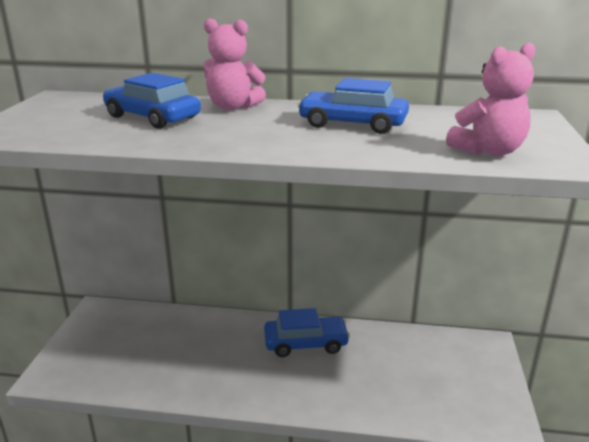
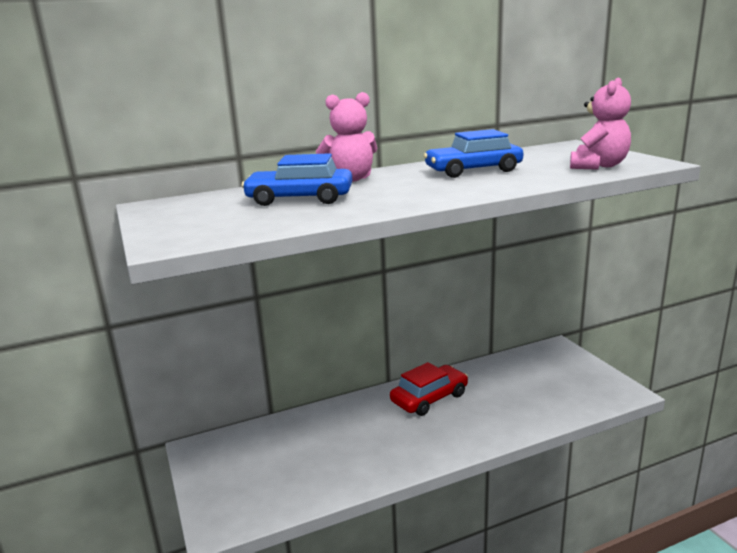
camera: 30 degrees left, 5 degrees down
blue car [264,308,350,357] -> red car [390,362,468,416]

